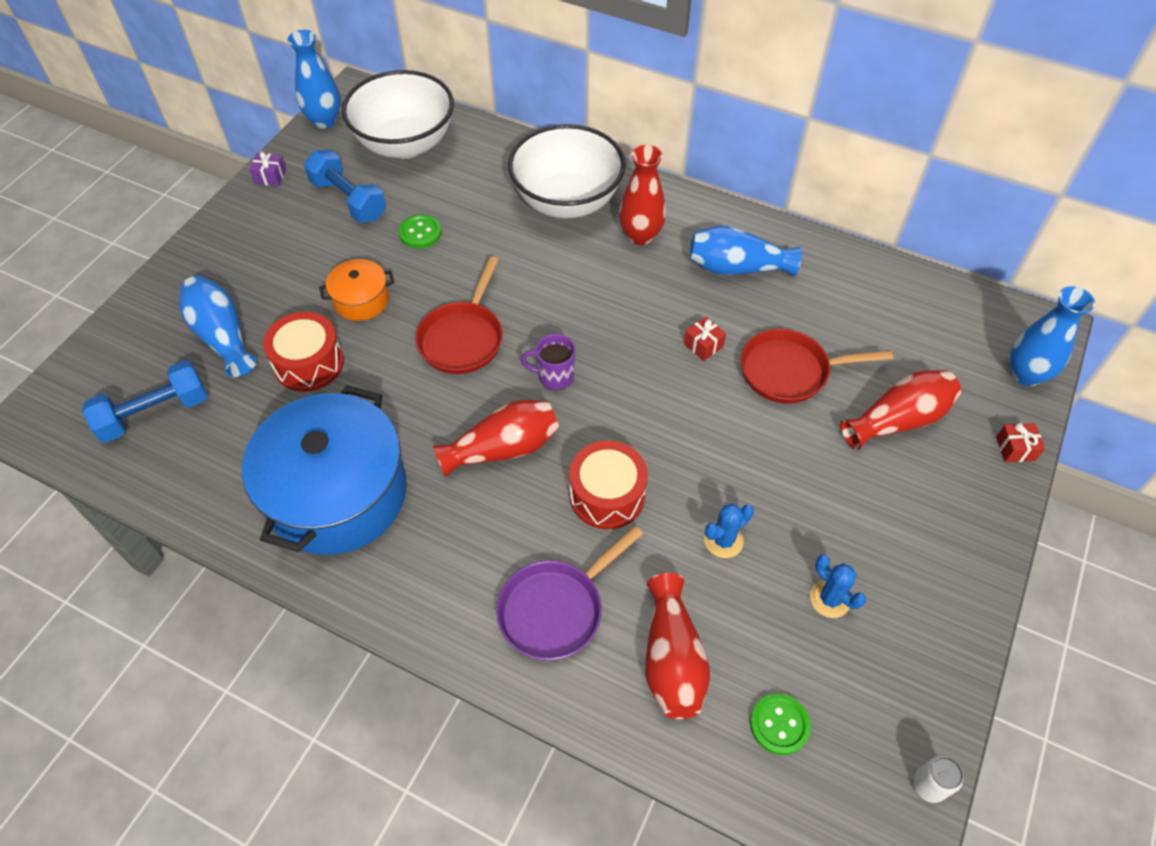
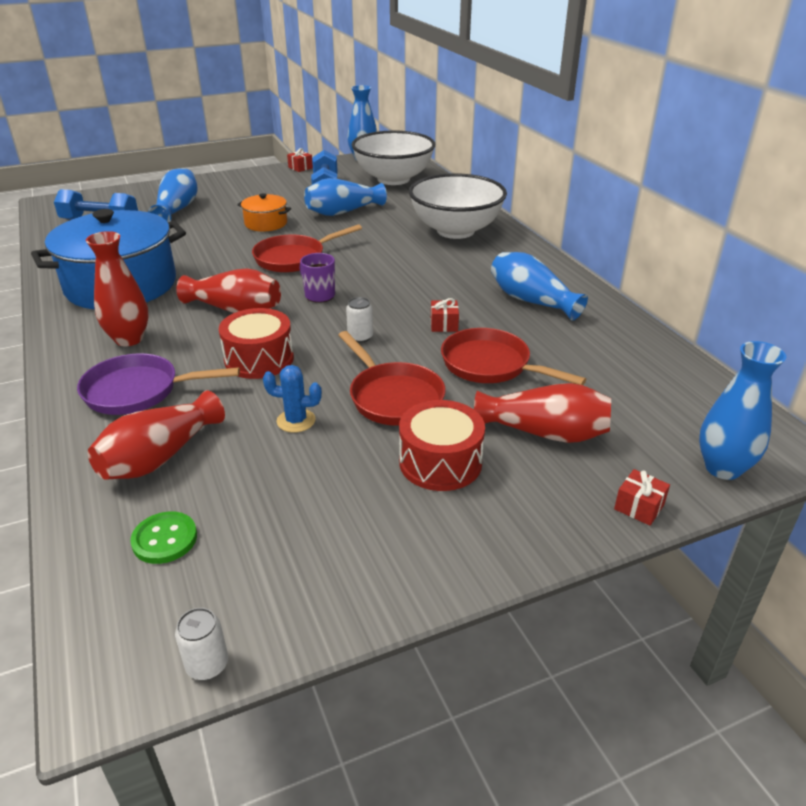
camera: 40 degrees right, 20 degrees down
purple gift [249,152,286,186] -> red gift [287,148,313,172]
red drum [263,312,344,392] -> red drum moved to [399,400,485,491]
green button [399,214,441,248] -> blue vase [304,178,387,216]
red vase [619,145,666,245] -> red vase moved to [86,231,149,346]
blue cactus [810,555,866,618] -> none
none -> red pan [338,331,445,426]
none -> white can [346,297,373,343]

